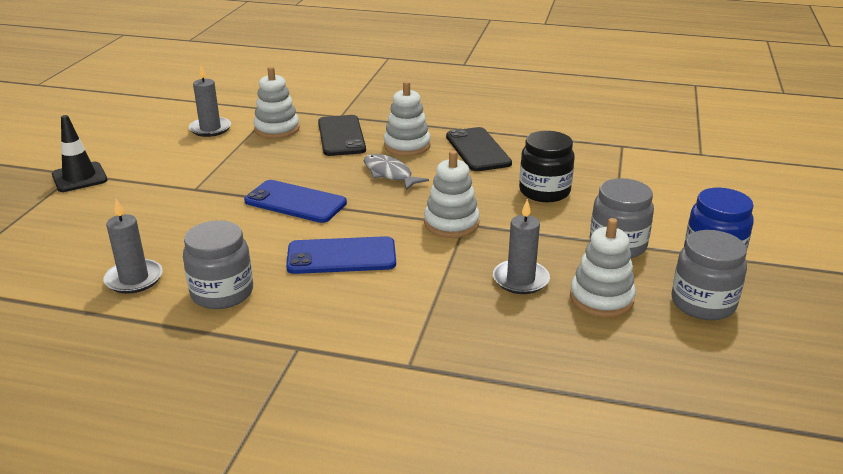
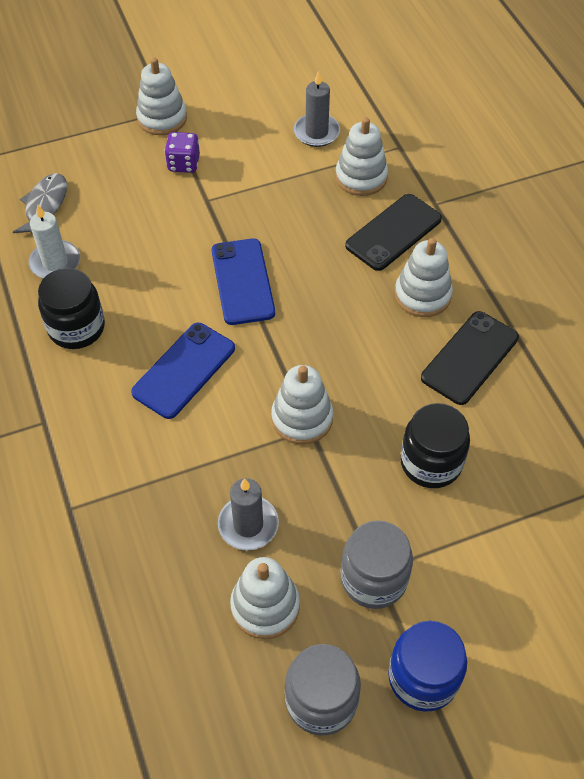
camera: 55 degrees right, 25 degrees up
black traffic cone [52,115,107,192] -> white stacking toy [136,57,187,135]
grey candle [103,199,163,294] -> white candle [29,204,80,278]
grey jar [183,220,253,309] -> black jar [38,268,105,349]
blue phone [286,236,396,274] -> blue phone turned 75 degrees clockwise [131,323,235,419]
grey fish [364,154,429,190] -> grey fish moved to [13,173,67,233]
none -> purple dice [164,132,200,173]

